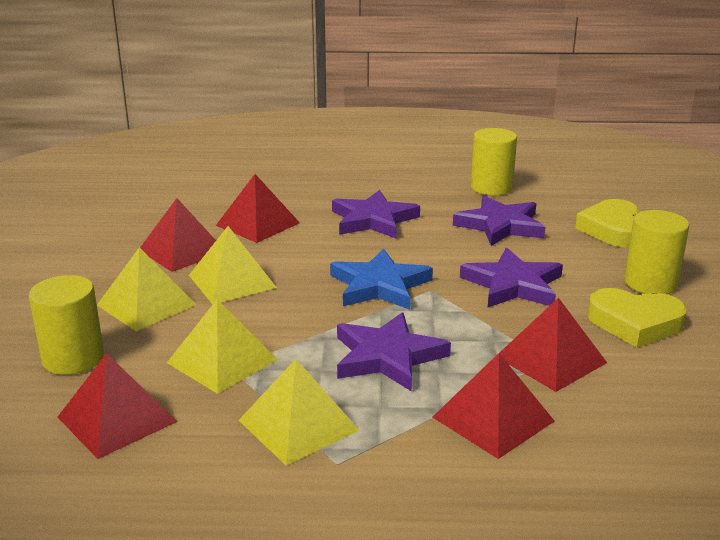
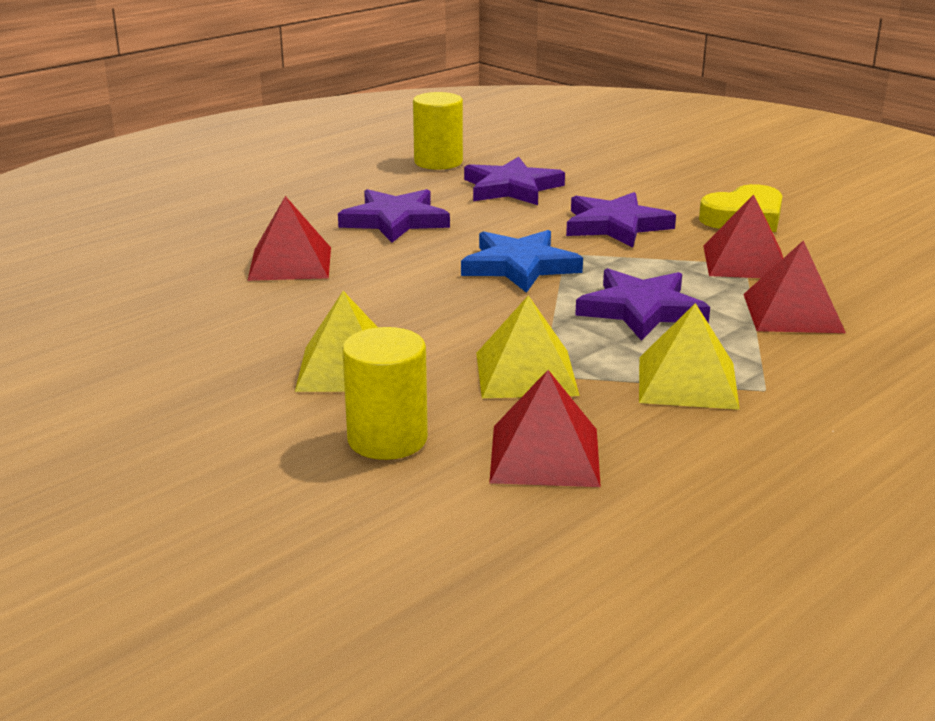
camera: 45 degrees left, 0 degrees up
red pyramid [140,198,216,272] -> none
yellow pyramid [189,226,277,305] -> none
yellow heart [575,199,639,247] -> none
yellow cylinder [624,210,689,294] -> none

